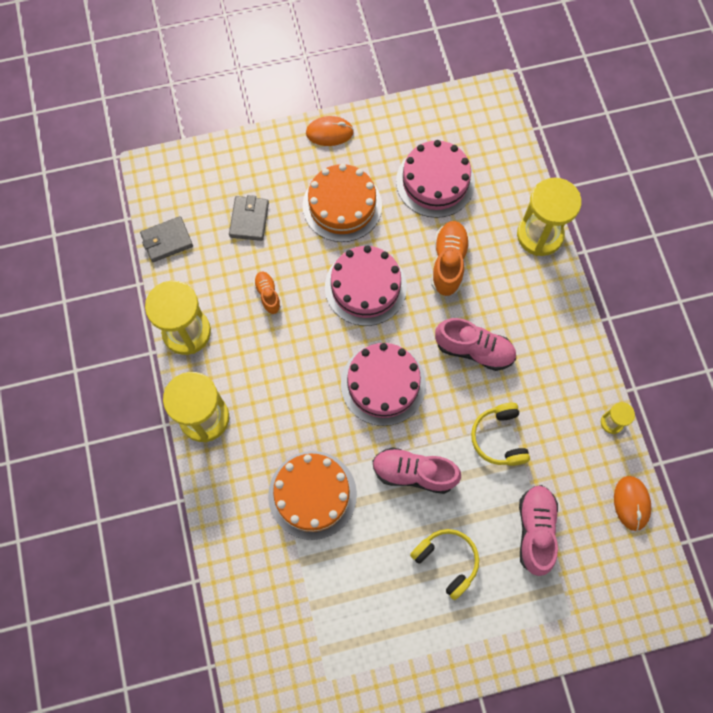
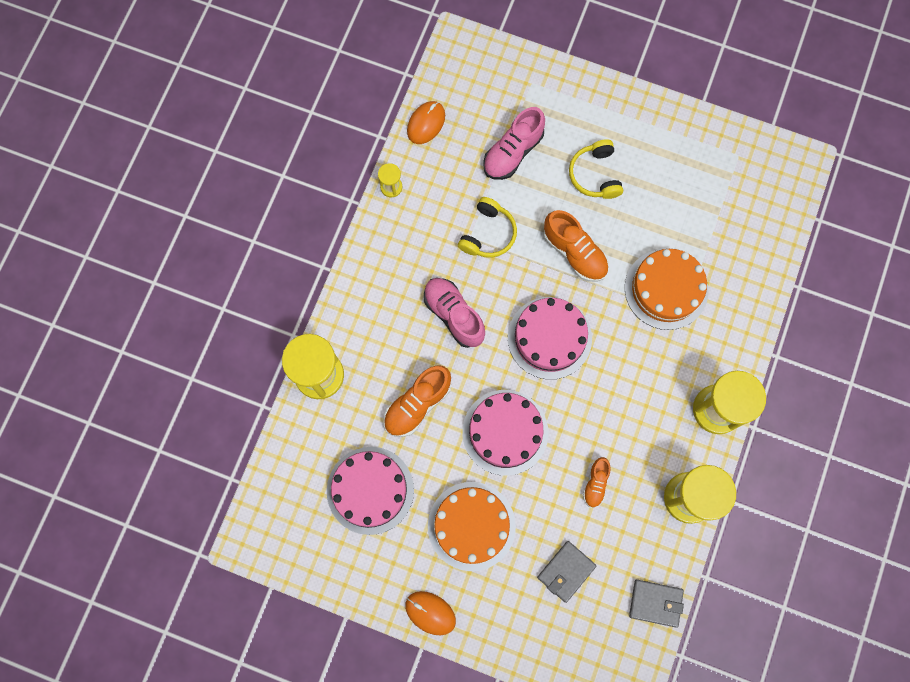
camera: 145 degrees left, 5 degrees up
pink shoe [373,447,461,494] -> orange shoe [544,210,609,282]

